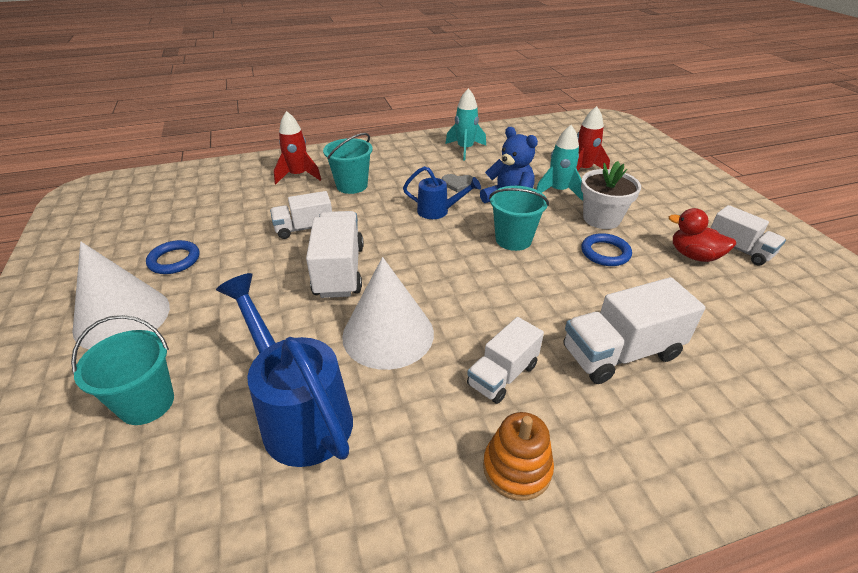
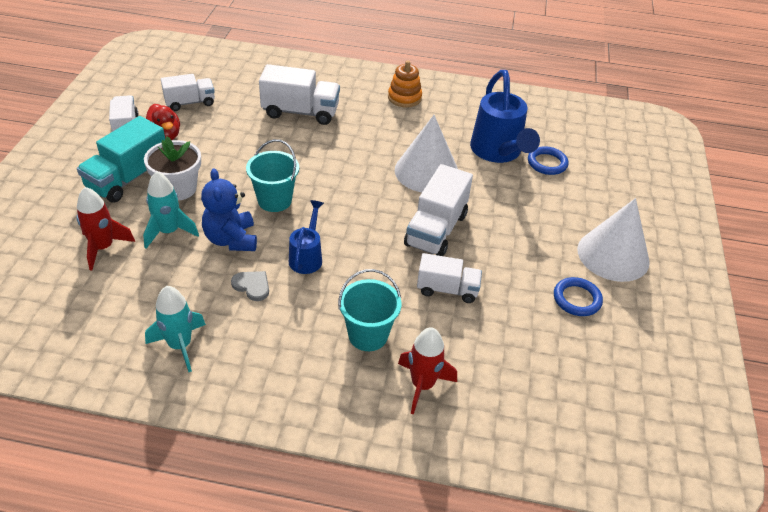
camera: 155 degrees left, 5 degrees up
turquoise bucket [71,315,174,425] -> none
blue watering can [403,166,481,219] -> blue watering can turned 60 degrees clockwise [289,200,324,274]
white truck [467,317,544,404] -> white truck moved to [161,74,215,111]
blue ring [581,233,632,266] -> blue ring moved to [528,146,569,175]
none -> turquoise truck [77,116,165,203]

